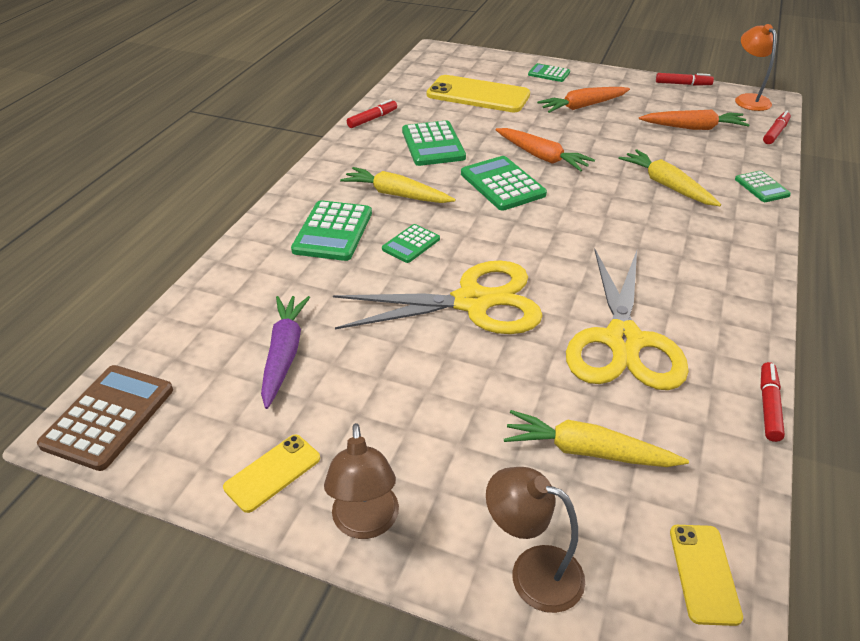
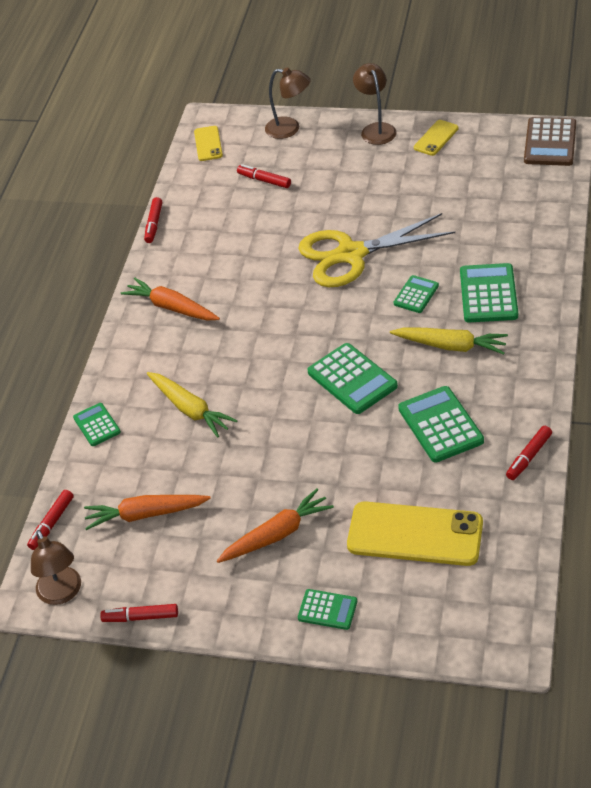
camera: 175 degrees right, 5 degrees up
purple carrot [261,296,310,409] -> none
orange carrot [495,128,595,172] -> orange carrot moved to [121,278,220,321]
yellow carrot [504,410,689,467] -> red marker [237,164,291,188]
yellow scissors [566,249,689,390] -> none
orange lamp [735,24,777,111] -> brown lamp [31,530,81,605]

